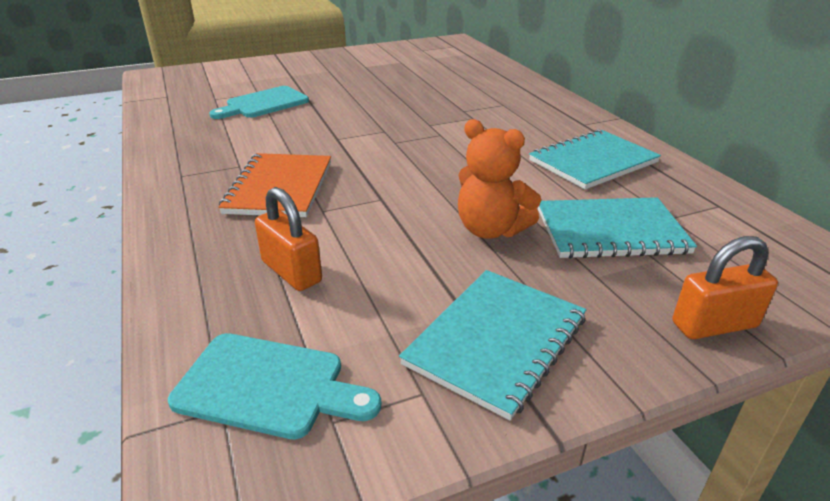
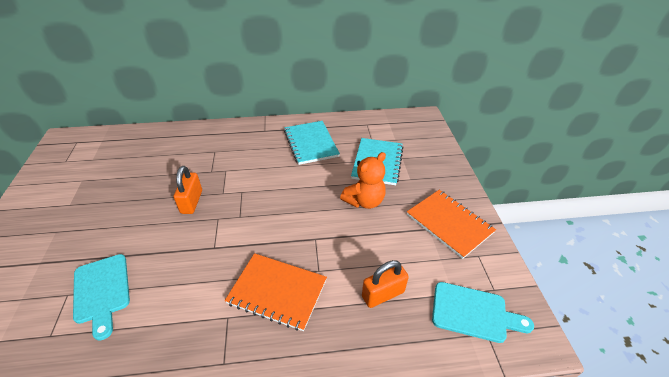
camera: 75 degrees left, 10 degrees up
turquoise cutting board [168,333,381,440] -> turquoise cutting board turned 75 degrees clockwise [432,282,534,343]
turquoise notebook [399,270,586,420] -> orange notebook [407,190,496,259]
orange padlock [672,236,778,339] -> orange padlock moved to [174,166,202,214]

